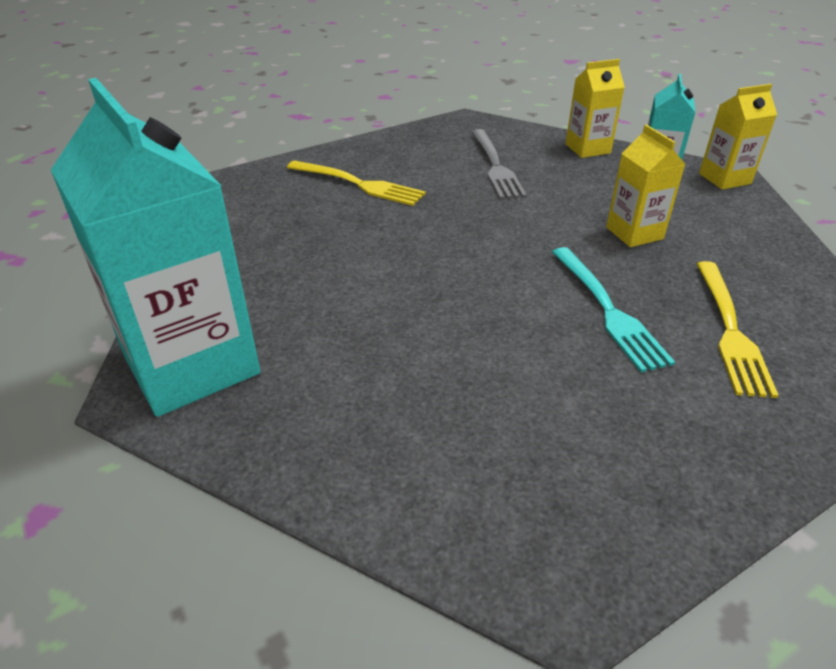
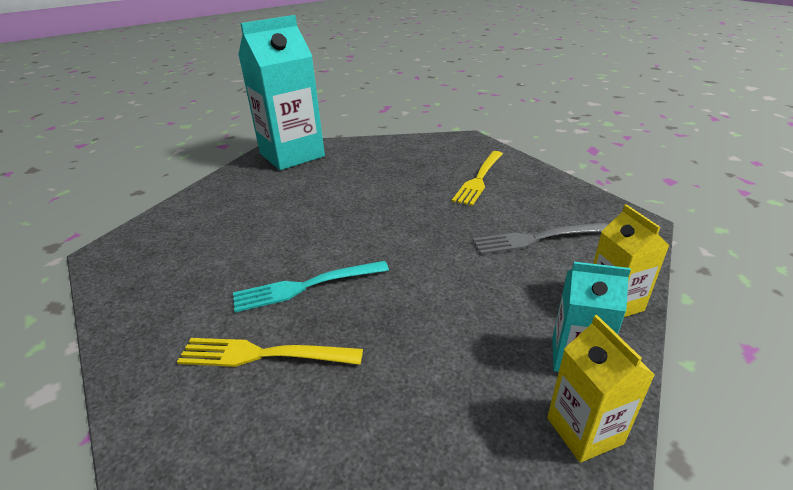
camera: 90 degrees right, 5 degrees down
yellow carton [606,125,686,247] -> none

